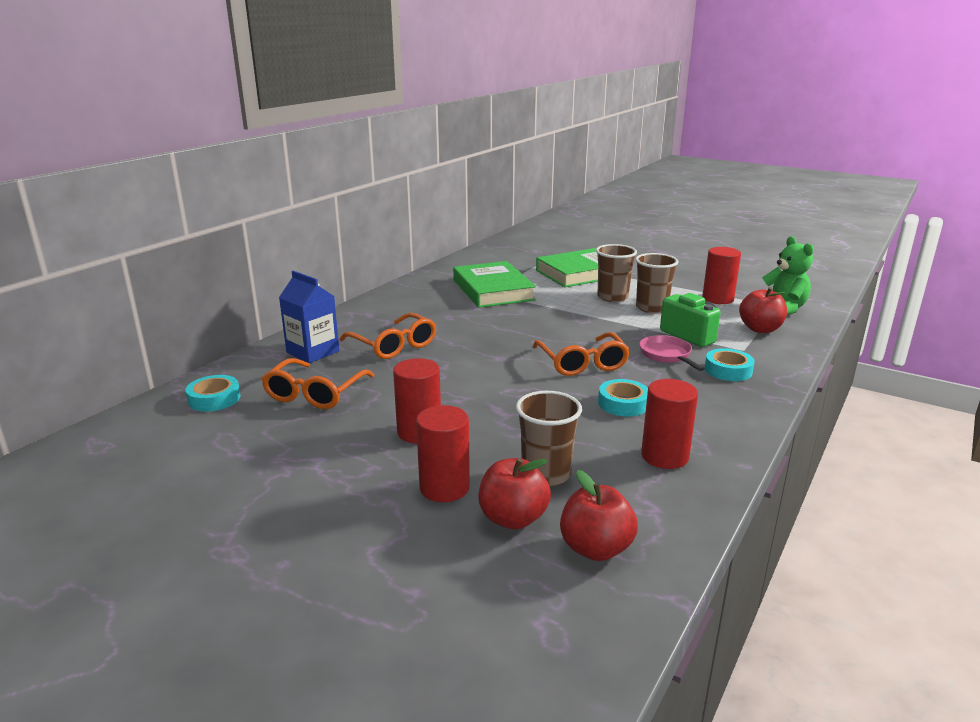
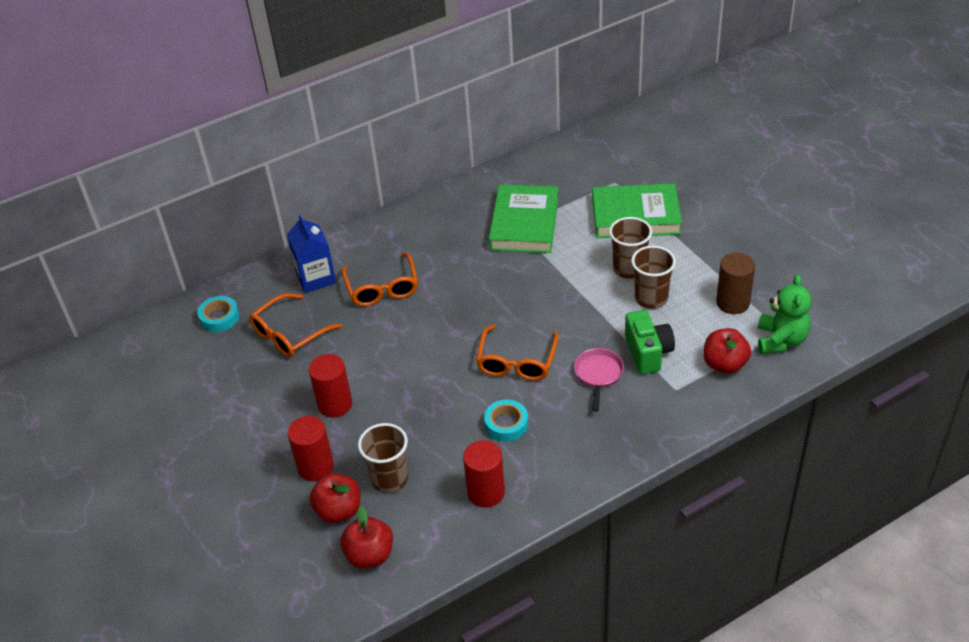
camera: 30 degrees right, 20 degrees up
red cylinder [702,247,741,304] -> brown cylinder [716,253,755,314]
turquoise tape [705,348,755,381] -> none

